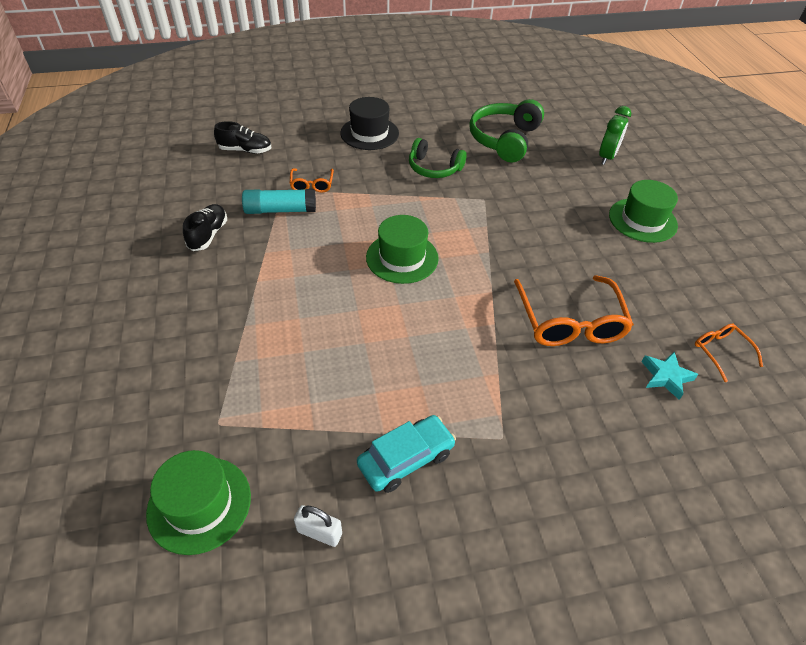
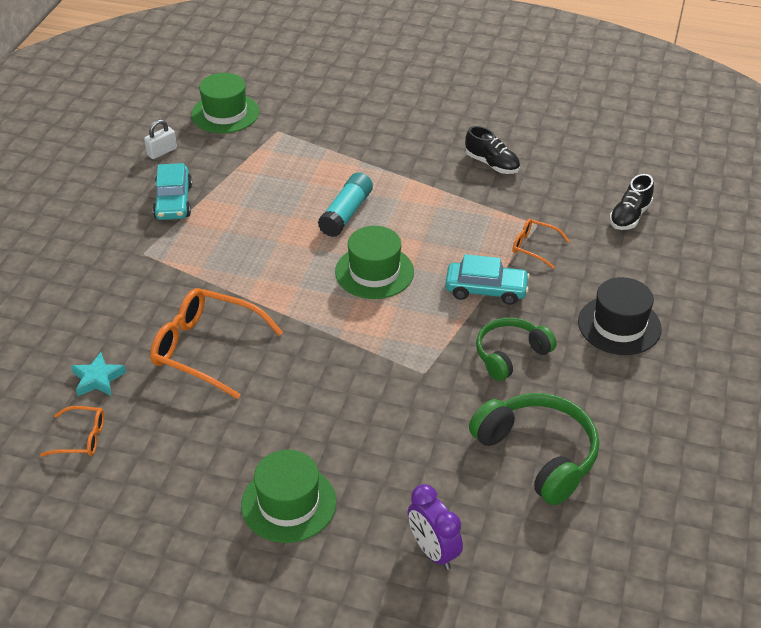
camera: 120 degrees right, 5 degrees down
turquoise glue stick [242,189,316,214] -> turquoise glue stick moved to [318,172,373,237]
green clock [599,106,631,165] -> purple clock [408,484,463,570]
none -> turquoise car [445,254,530,305]

